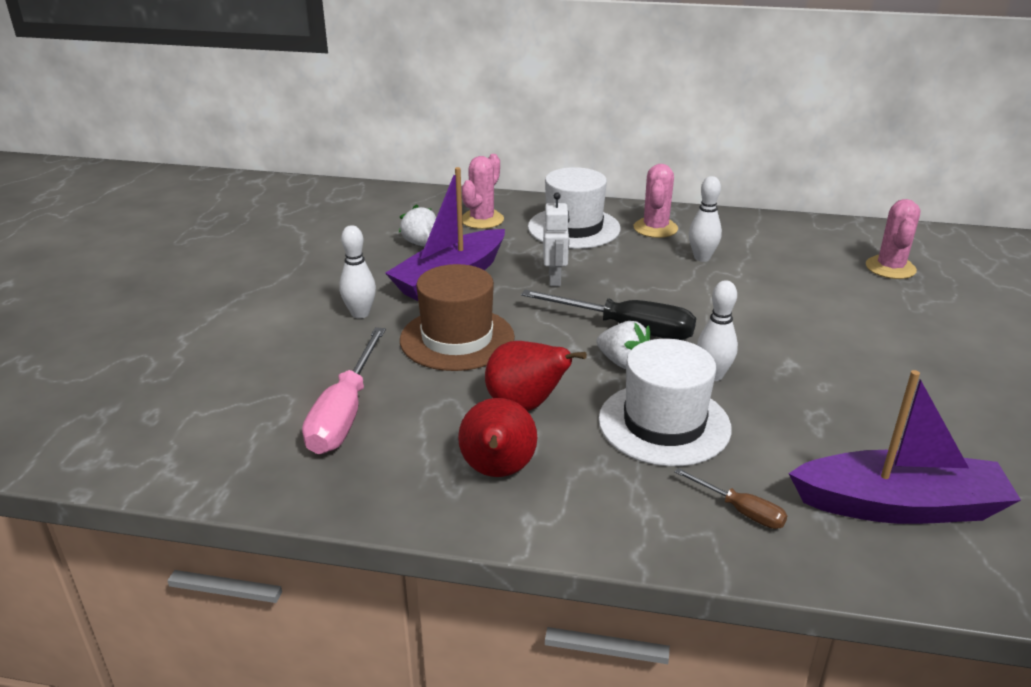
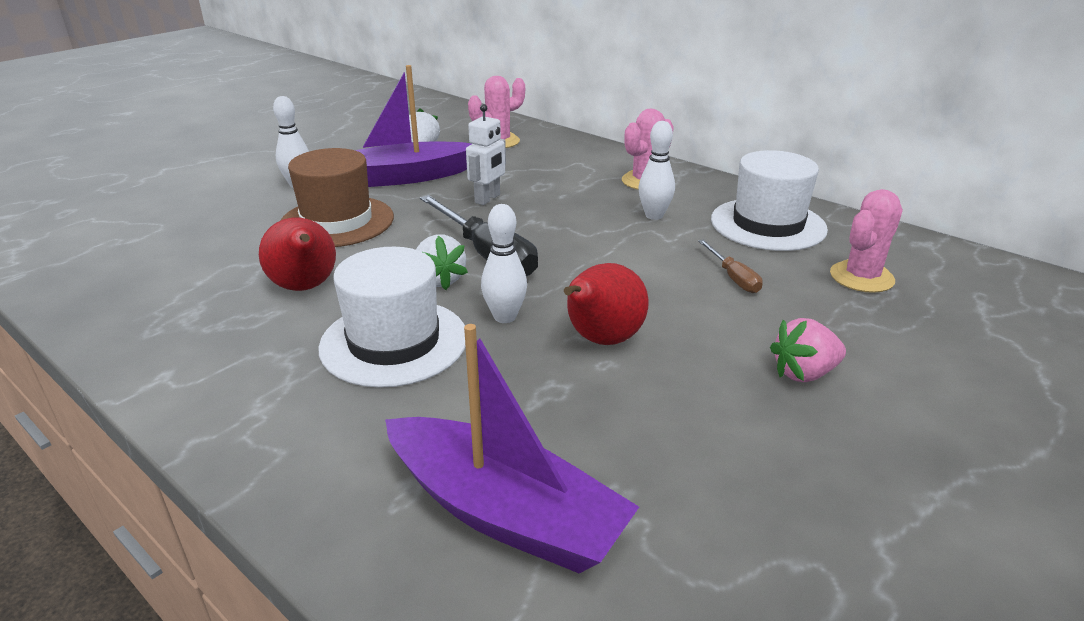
camera: 30 degrees right, 0 degrees up
pink screwdriver [302,327,386,454] -> none
red pear [458,398,537,477] -> red pear moved to [564,263,649,345]
white hat [528,167,620,249] -> white hat moved to [711,150,828,251]
brown screwdriver [674,468,787,529] -> brown screwdriver moved to [698,240,763,293]
none -> pink strawberry [770,318,846,382]

